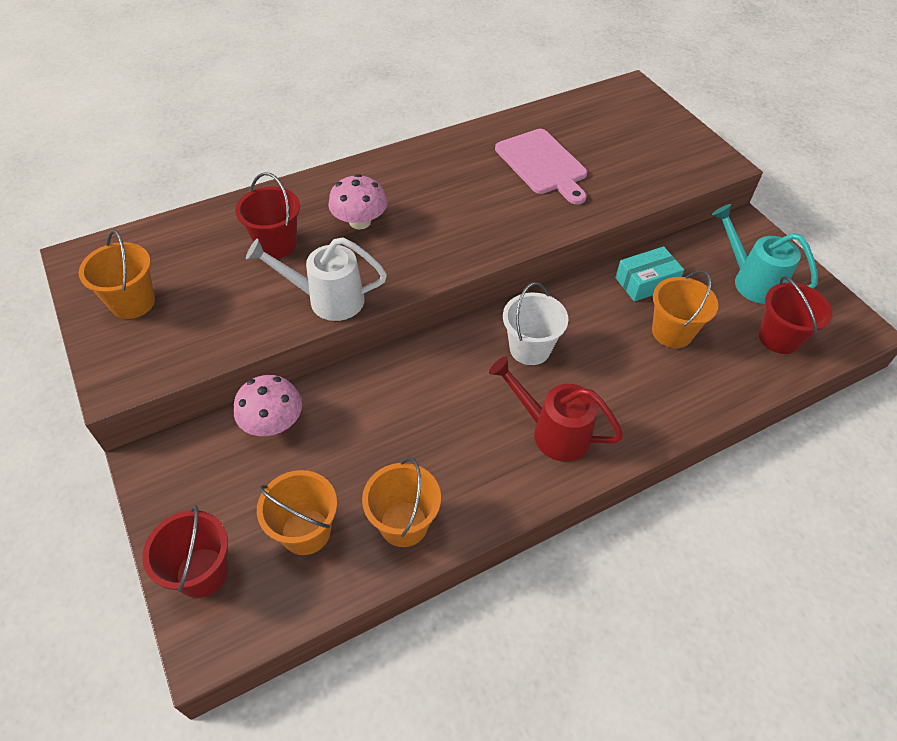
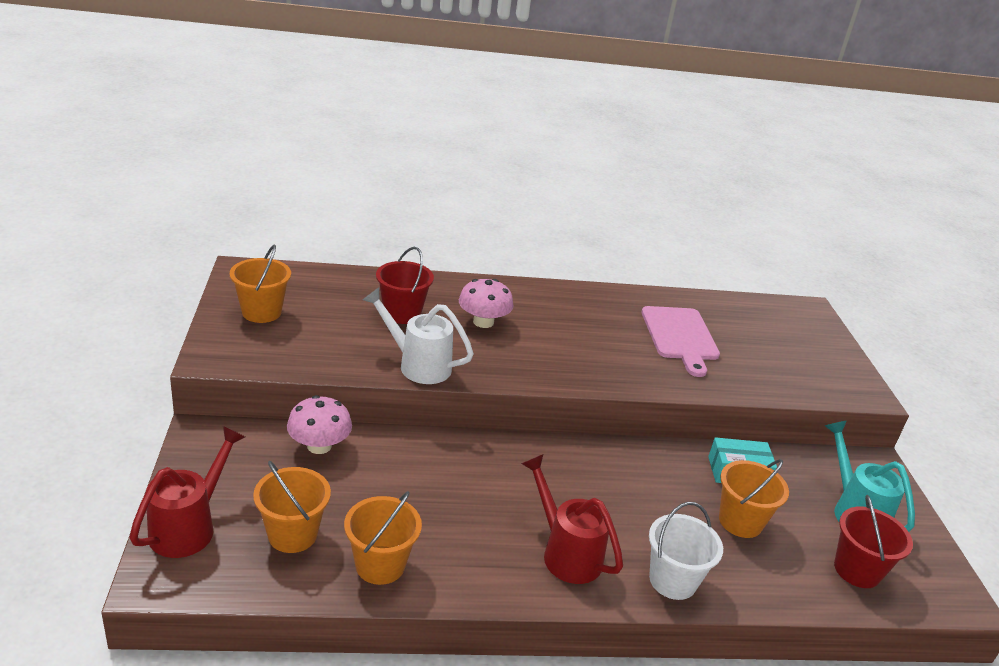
camera: 20 degrees right, 20 degrees down
red bucket [142,505,228,598] -> red watering can [129,426,245,558]
white bucket [503,282,569,365] -> white bucket moved to [649,502,723,600]

